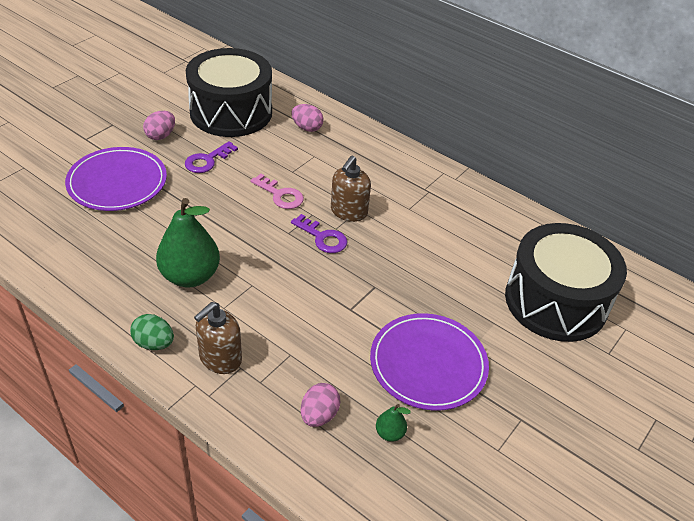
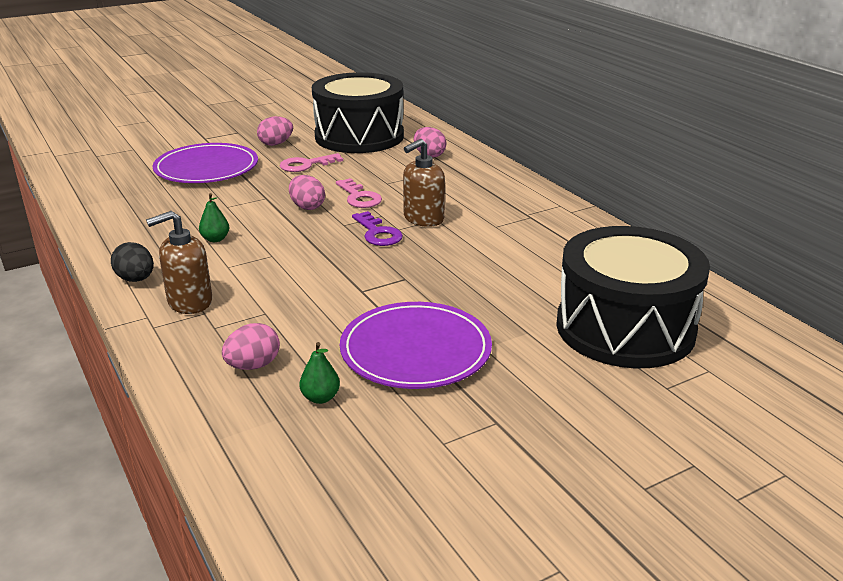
camera: 25 degrees right, 15 degrees down
green egg [130,314,174,350] -> black egg [111,242,154,282]
green pear [156,198,220,287] -> green pear [199,193,229,242], size x0.44
purple key [185,141,238,173] -> pink key [280,153,343,172]
none -> pink egg [289,175,325,210]

